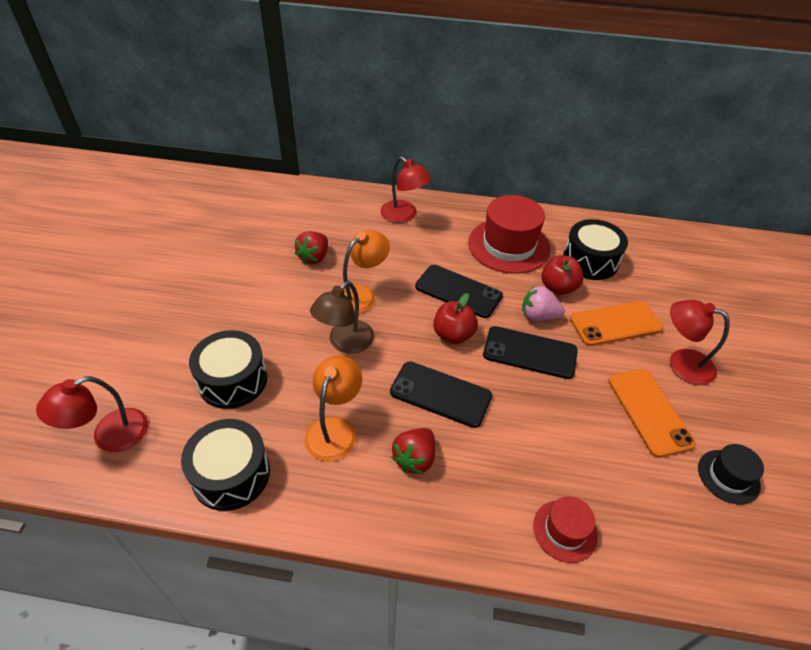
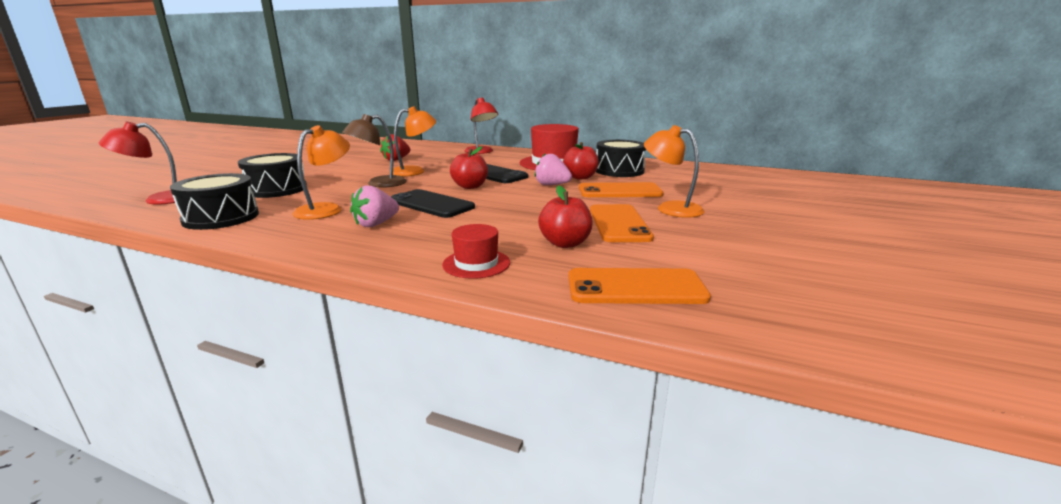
camera: 15 degrees right, 25 degrees down
red strawberry [391,428,435,474] -> pink strawberry [350,185,399,227]
black phone [483,326,578,379] -> none
red lamp [670,300,730,385] -> orange lamp [644,125,705,218]
black hat [698,444,764,505] -> none
none -> red apple [538,185,593,248]
none -> orange phone [568,268,711,304]

